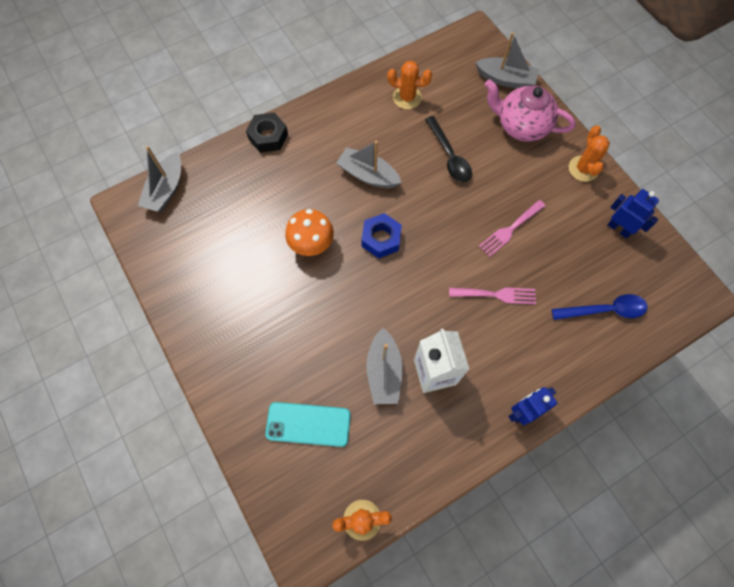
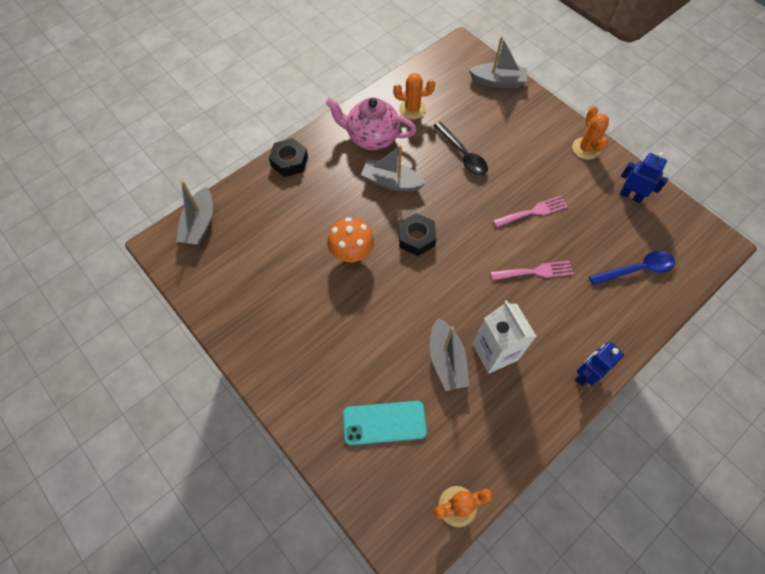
camera: 10 degrees left, 5 degrees down
blue nut [362,213,402,258] -> black nut [398,213,437,256]
pink fork [479,200,546,257] -> pink fork turned 150 degrees counterclockwise [493,196,568,227]
pink teapot [485,79,576,142] -> pink teapot moved to [326,98,416,150]

